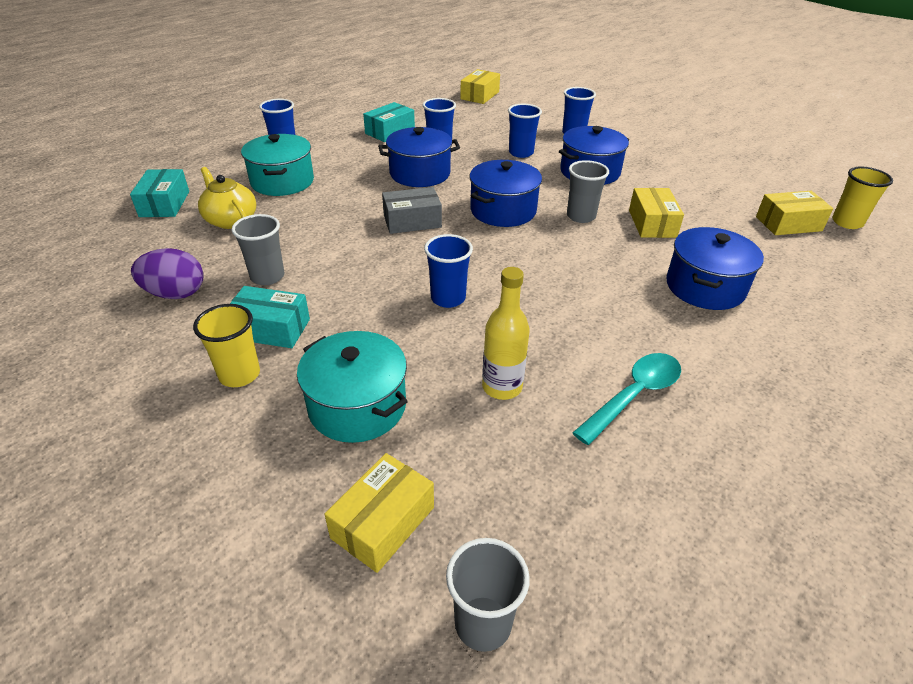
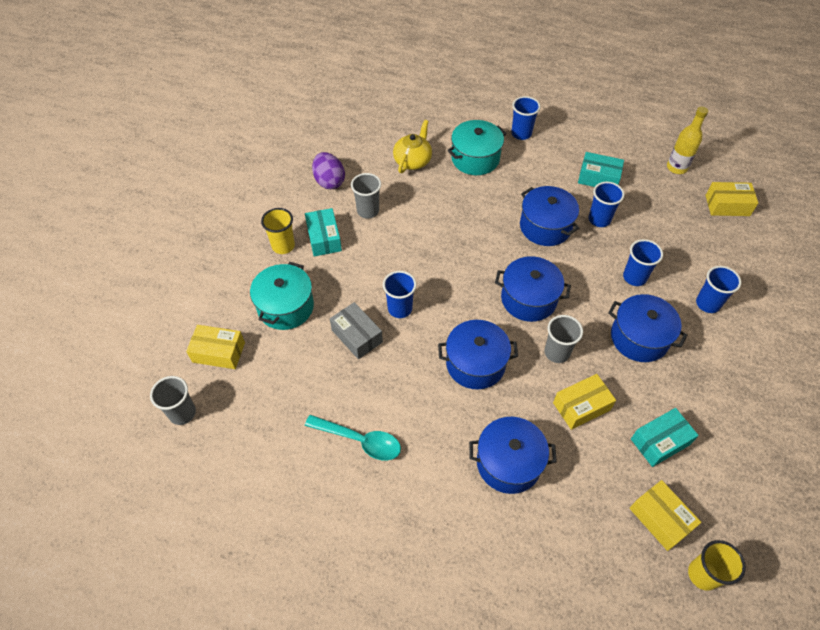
camera: 65 degrees right, 15 degrees up
turquoise box [130,169,189,217] -> turquoise box moved to [631,408,699,467]
grey box [382,187,442,234] -> grey box moved to [330,302,383,359]
yellow bottle [482,267,530,400] -> yellow bottle moved to [667,107,708,174]
none -> blue pot [438,320,518,389]

